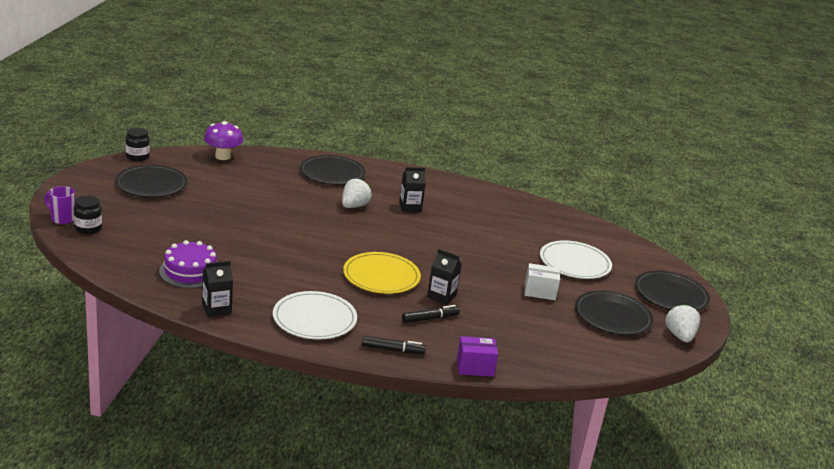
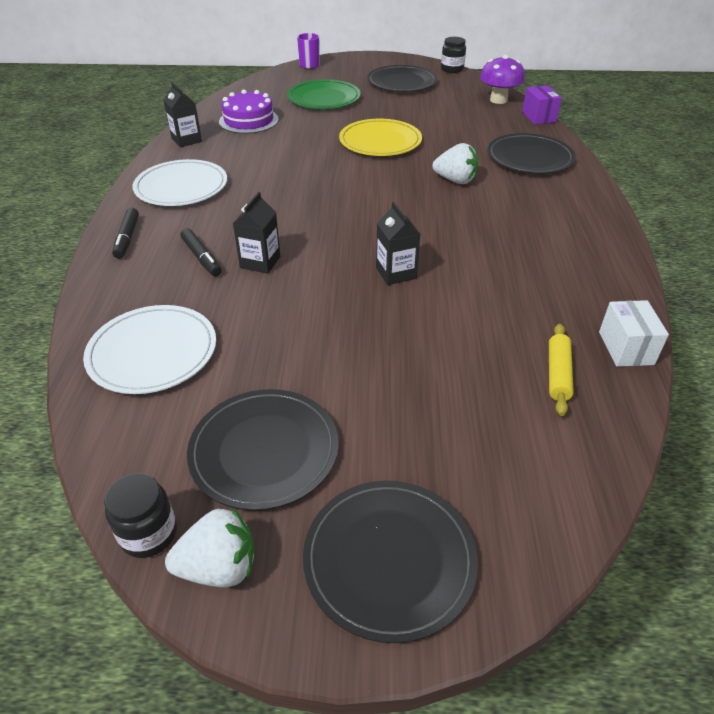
camera: 85 degrees right, 15 degrees up
black jar [74,195,102,234] -> black jar moved to [104,473,177,558]
yellow plate [343,252,421,294] -> yellow plate moved to [339,119,422,156]
black carton [399,167,426,212] -> black carton moved to [376,202,420,285]
purple box [457,336,498,377] -> purple box moved to [522,86,562,124]
white box [525,263,560,300] -> white box moved to [599,300,669,367]
white plate [540,240,612,279] -> white plate moved to [83,305,216,394]
none -> green plate [287,79,361,109]
none -> yellow rolling pin [549,324,574,416]

